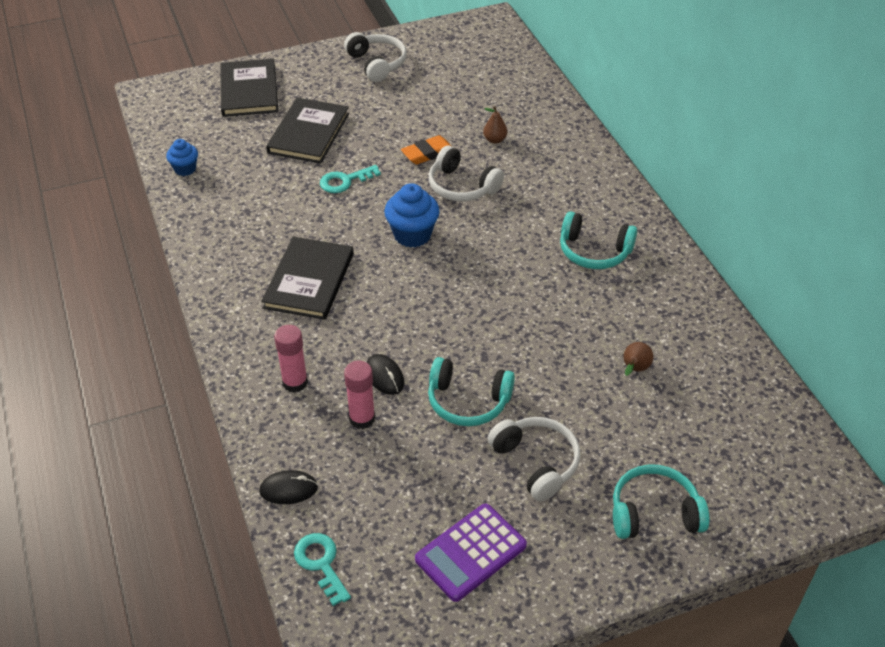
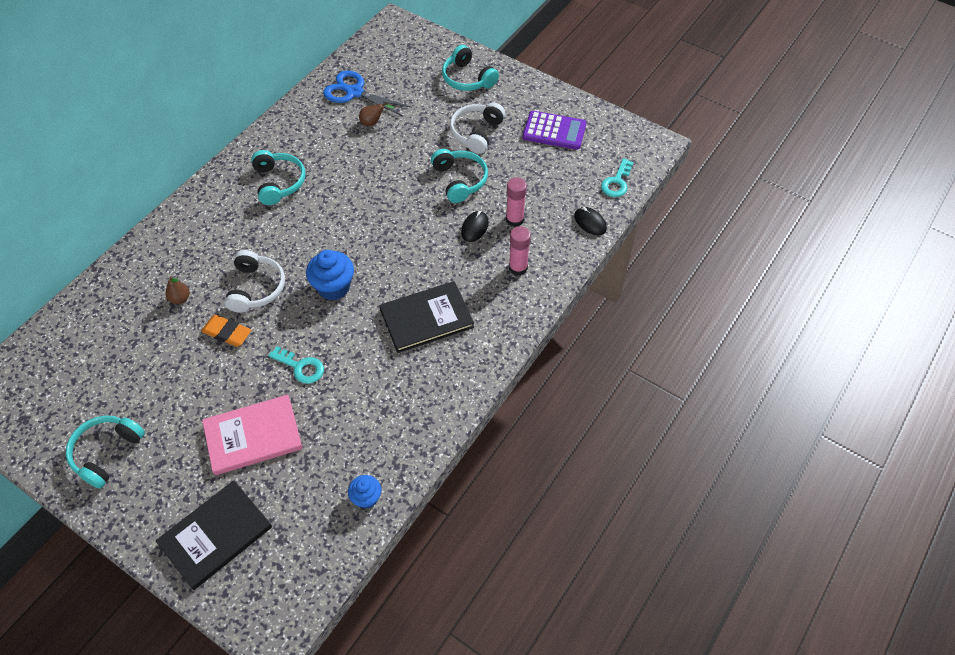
camera: 125 degrees left, 10 degrees up
black book [266,97,349,163] -> pink book [202,395,303,475]
white headphones [344,32,407,82] -> turquoise headphones [66,416,145,489]
none -> blue scissors [323,71,412,117]

